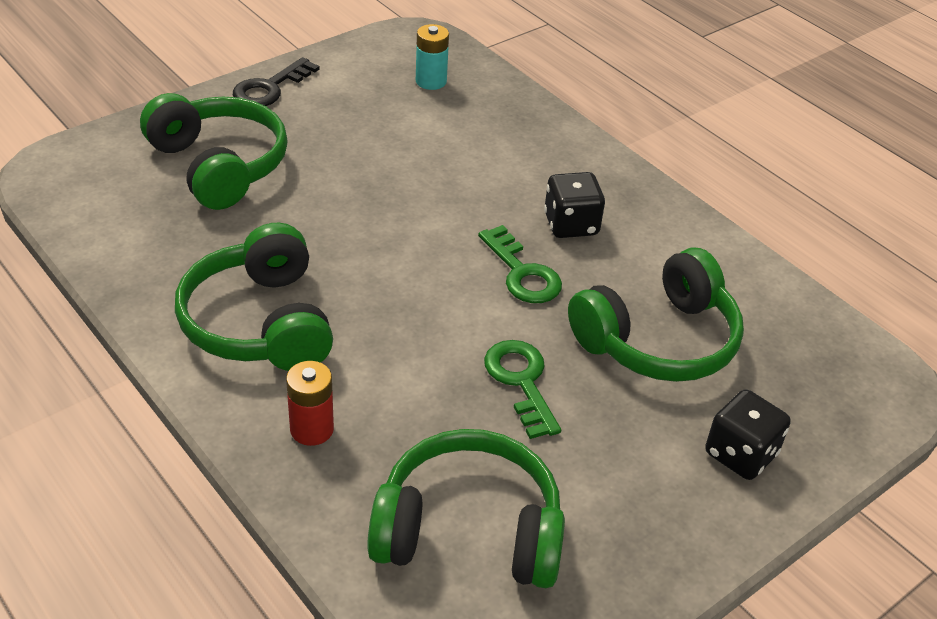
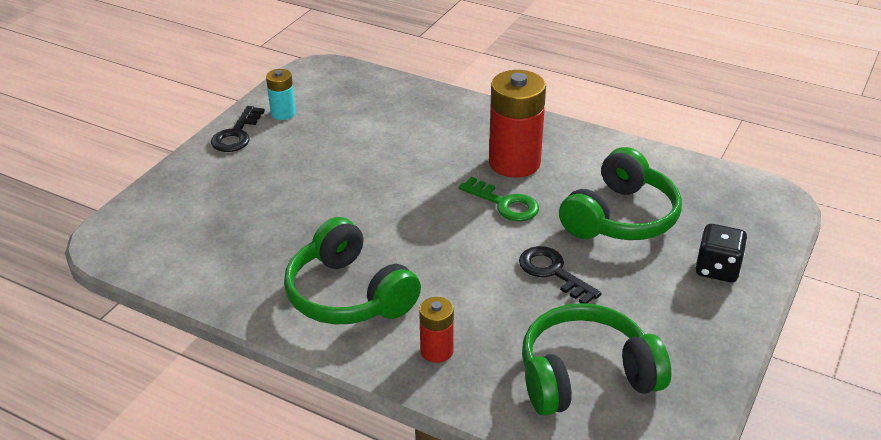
camera: 20 degrees left, 5 degrees down
green headphones [140,93,288,210] -> none
turquoise battery [416,24,449,90] -> turquoise battery moved to [266,69,296,120]
green key [484,340,561,439] -> black key [519,246,602,304]
black dice [544,172,605,238] -> red battery [489,70,546,178]

